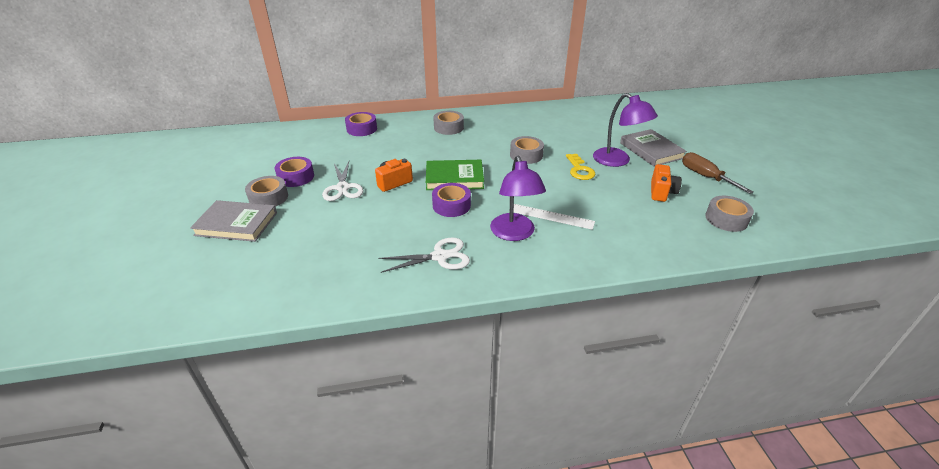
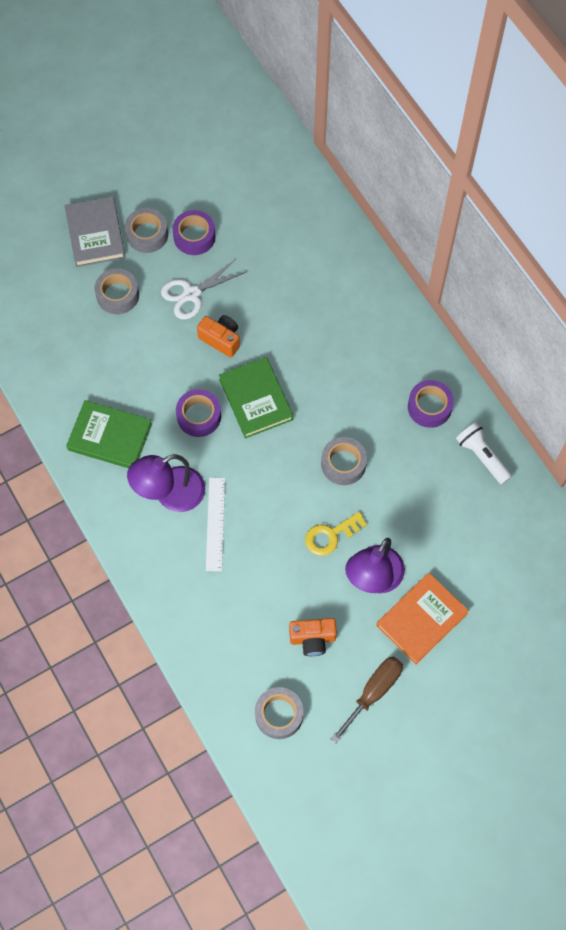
camera: 70 degrees right, 30 degrees up
purple tape [345,112,377,136] -> purple tape moved to [408,380,454,428]
white scissors [378,238,470,273] -> green book [66,400,152,468]
grey tape [433,111,464,135] -> grey tape moved to [94,268,139,314]
grey book [620,129,687,166] -> orange book [376,573,469,665]
none -> white flashlight [456,422,512,485]

